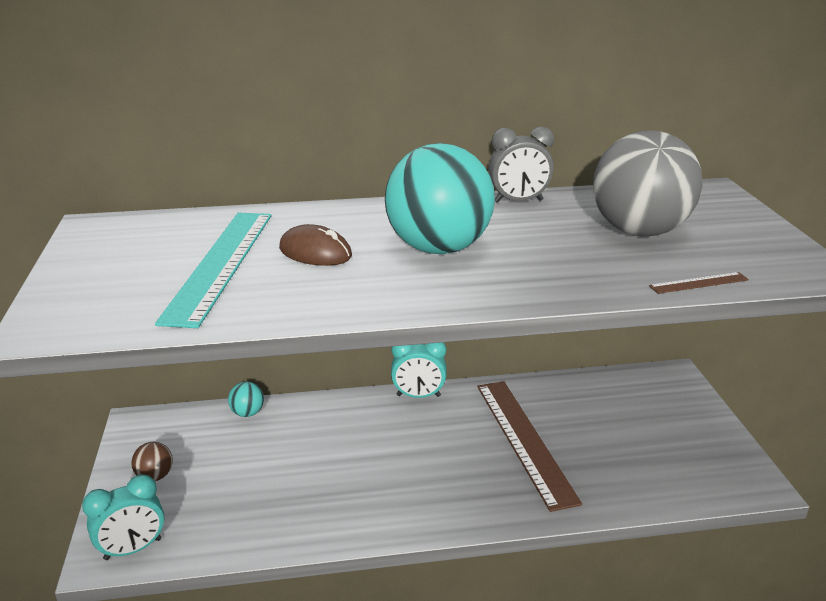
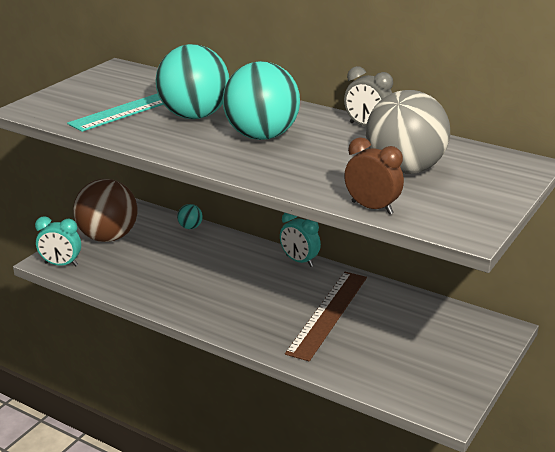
camera: 40 degrees right, 0 degrees up
brown ball [131,442,173,481] -> brown ball [73,179,137,242], size x2.43
brown mouse [279,224,352,266] -> turquoise ball [155,44,229,119]
brown ruler [649,272,749,294] -> brown clock [344,137,404,214]

